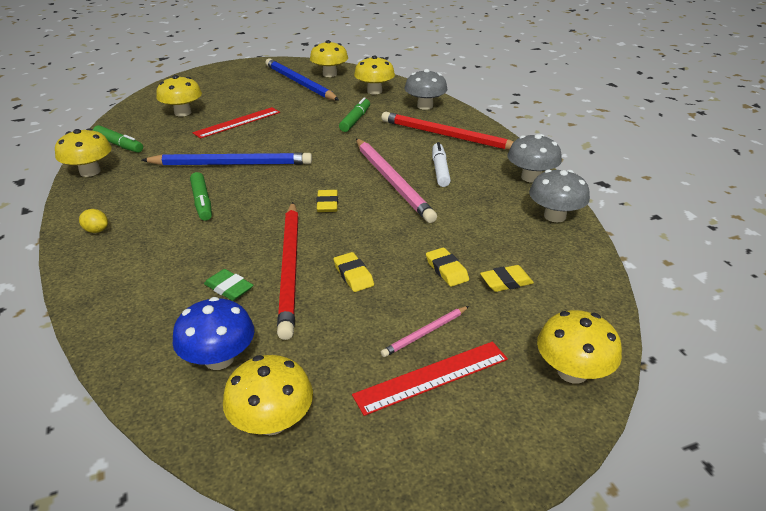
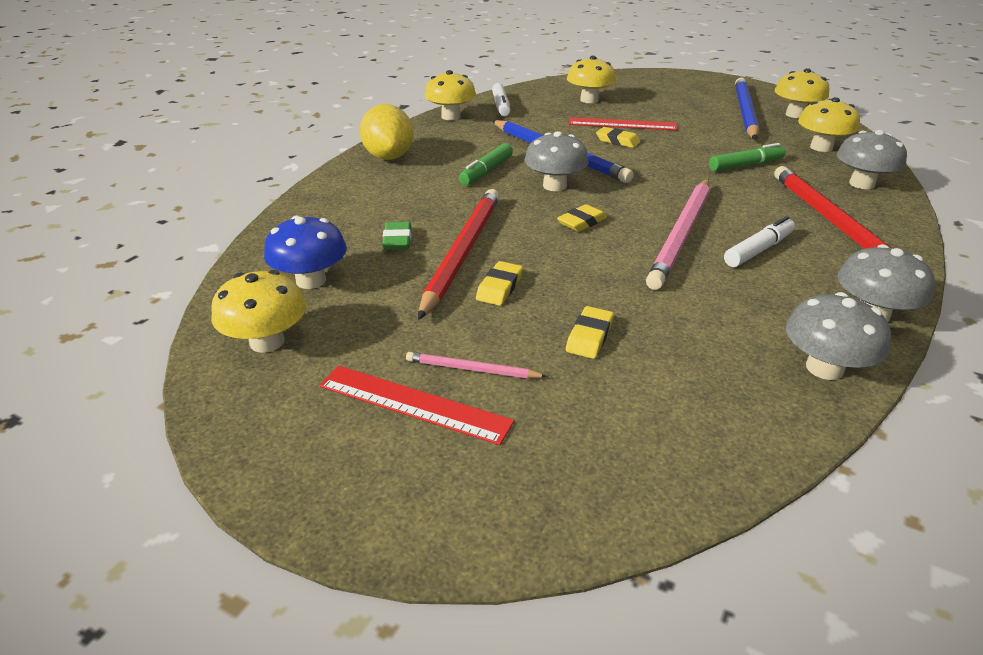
camera: 50 degrees right, 0 degrees up
yellow lemon [79,209,108,233] -> yellow lemon [360,104,413,160], size x2.25
green marker [93,125,143,153] -> white marker [492,83,510,116]
red pencil [277,202,299,340] -> red pencil turned 150 degrees clockwise [418,189,500,320]
yellow eraser [480,265,534,292] -> yellow eraser moved to [596,127,640,148]
yellow mushroom [537,310,622,384] -> none
none -> grey mushroom [525,131,589,191]

